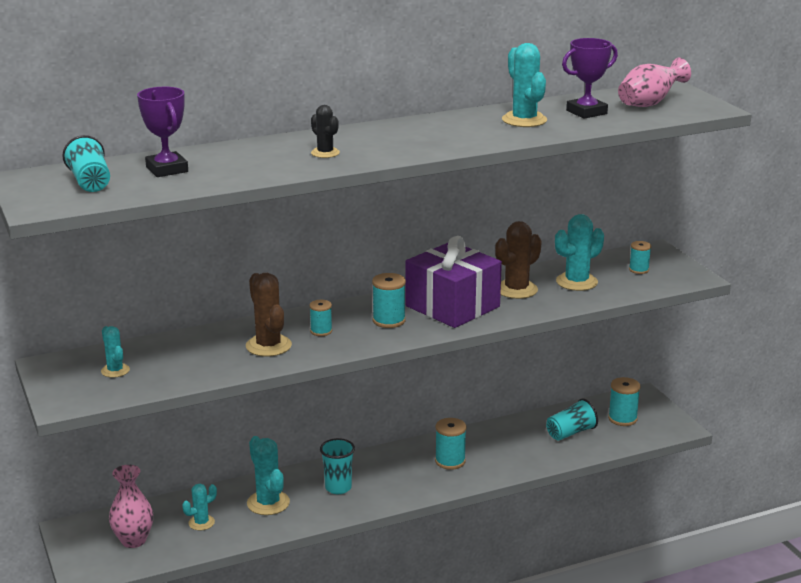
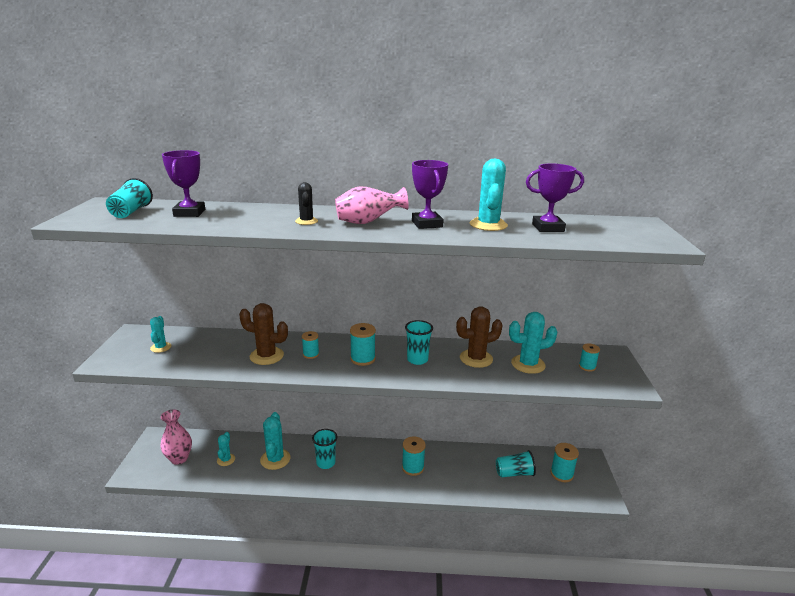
camera: 25 degrees right, 0 degrees up
turquoise cactus [182,484,217,530] -> turquoise cactus turned 75 degrees counterclockwise [217,432,235,466]
brown cactus [246,273,292,357] -> brown cactus turned 75 degrees counterclockwise [239,303,288,365]
purple gift [406,236,502,328] -> turquoise cup [405,320,433,365]
pink vase [618,58,691,107] -> pink vase moved to [335,186,409,224]
none -> purple trophy [412,160,448,229]

